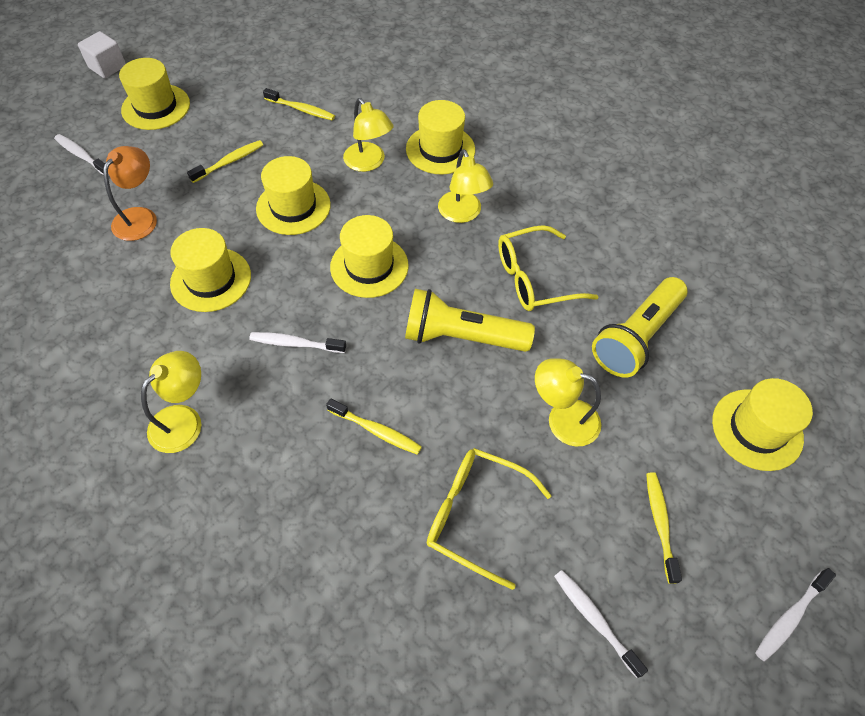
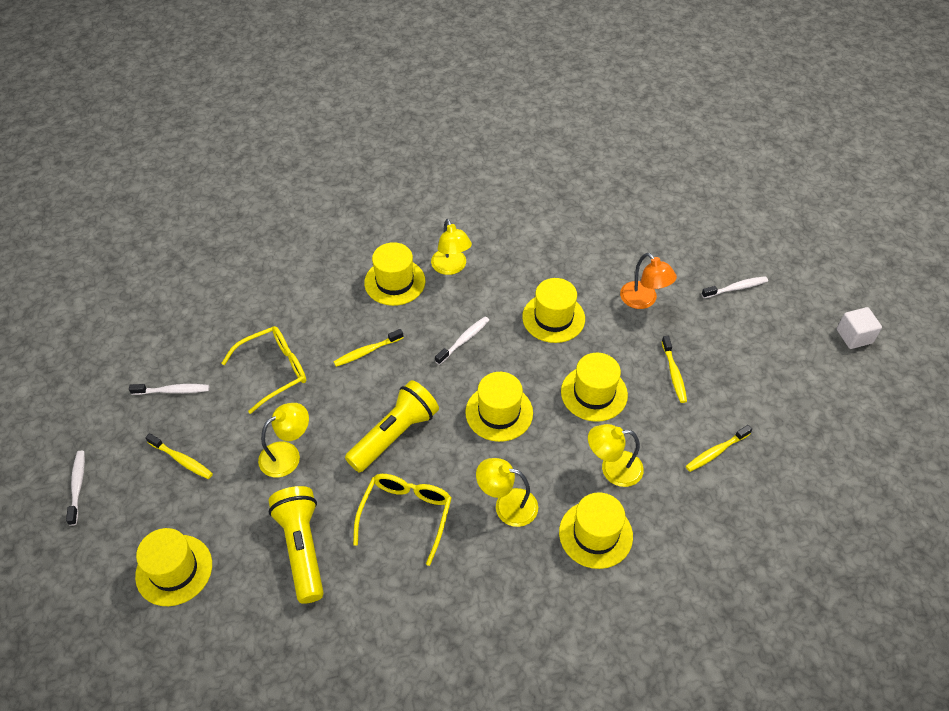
camera: 125 degrees right, 5 degrees down
yellow hat [119,58,190,130] -> yellow hat moved to [364,242,425,306]

